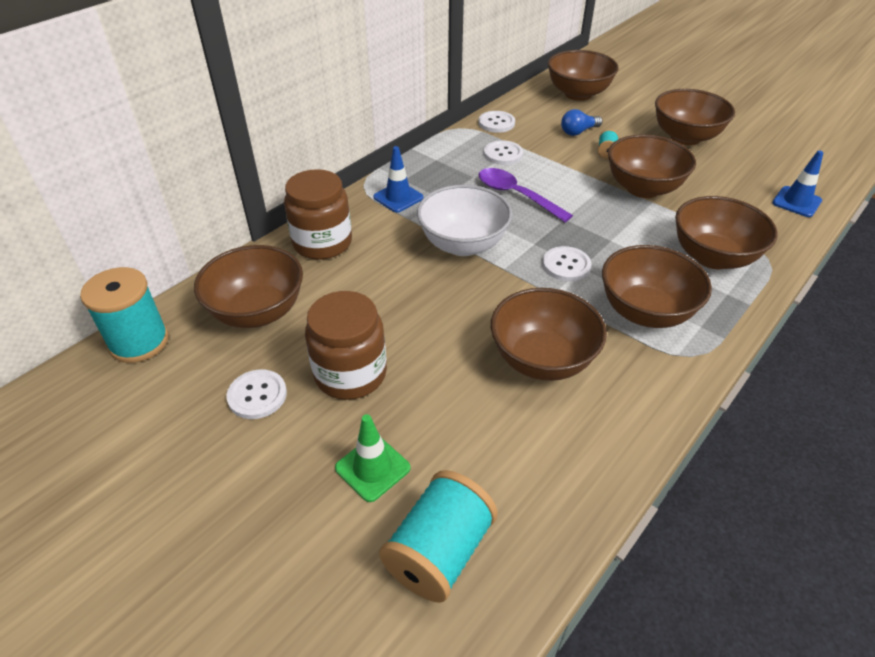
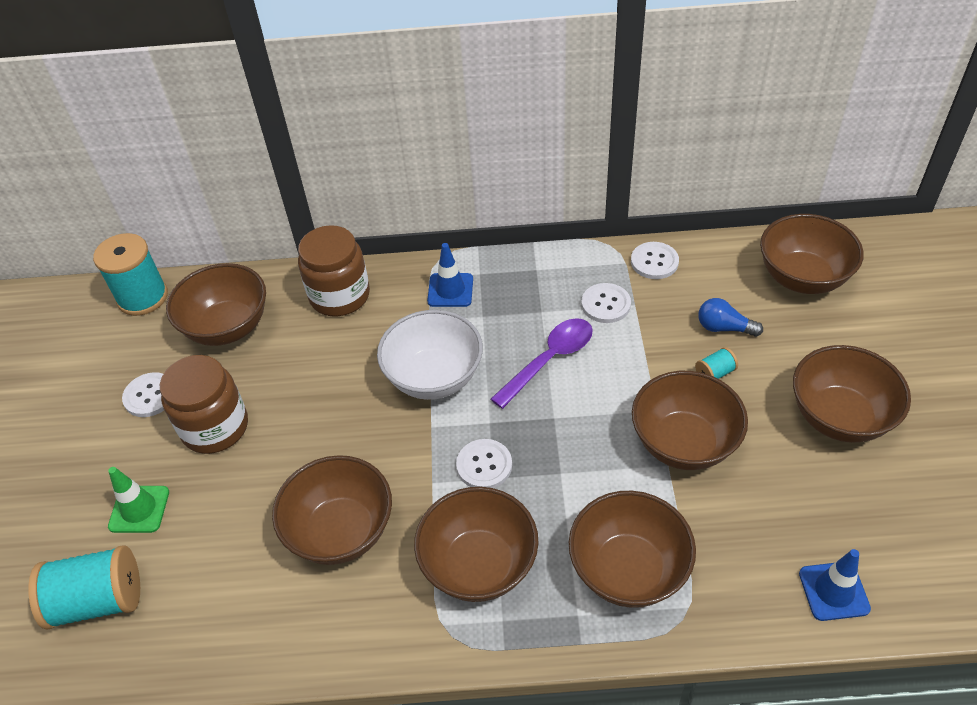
camera: 50 degrees right, 5 degrees up
purple spoon [478,168,573,222] -> purple spoon turned 45 degrees clockwise [491,318,593,409]

